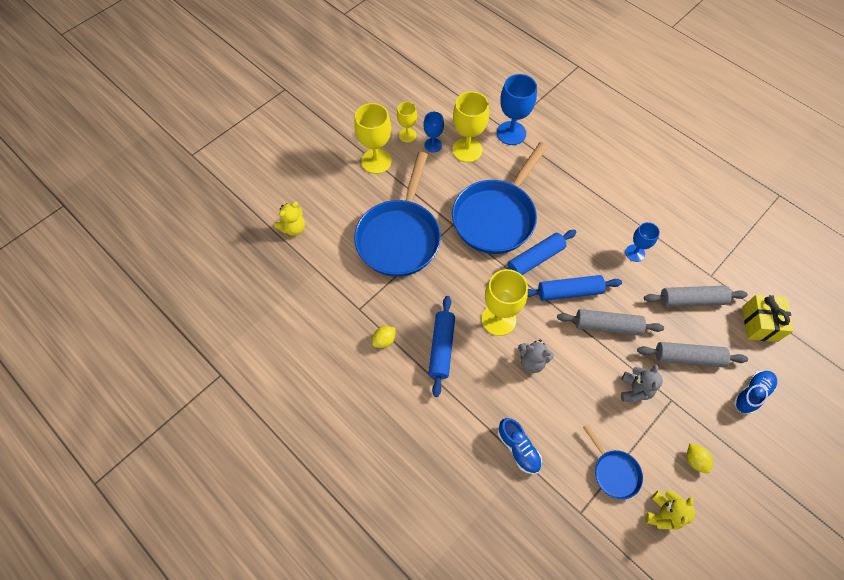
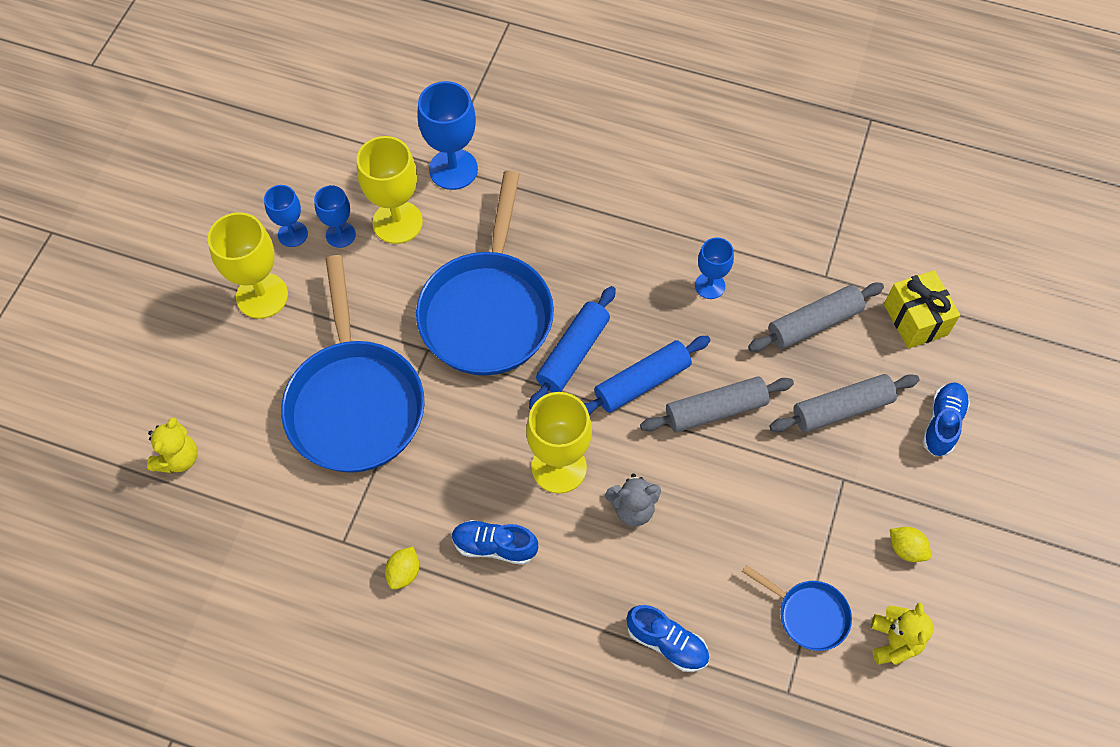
camera: 25 degrees left, 0 degrees up
yellow goblet [397,102,417,143] -> blue goblet [264,185,308,247]
blue rolling pin [428,296,455,397] -> blue shoe [452,520,538,565]
grey teddy bear [621,365,663,403] -> none

